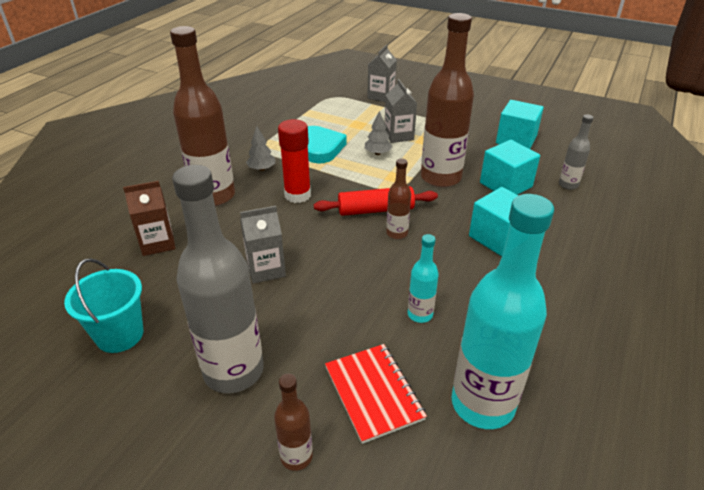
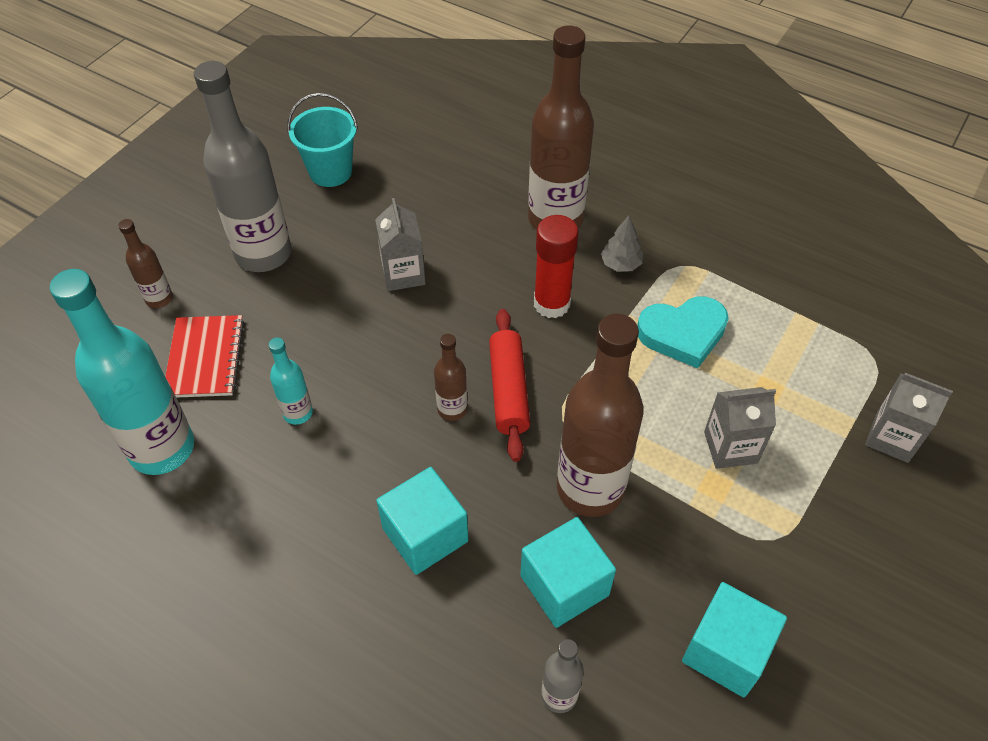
camera: 95 degrees right, 15 degrees up
brown carton [123,181,176,256] -> none
red notebook [325,344,427,444] -> red notebook turned 75 degrees counterclockwise [165,315,244,398]
grey tree [365,111,393,155] -> none

